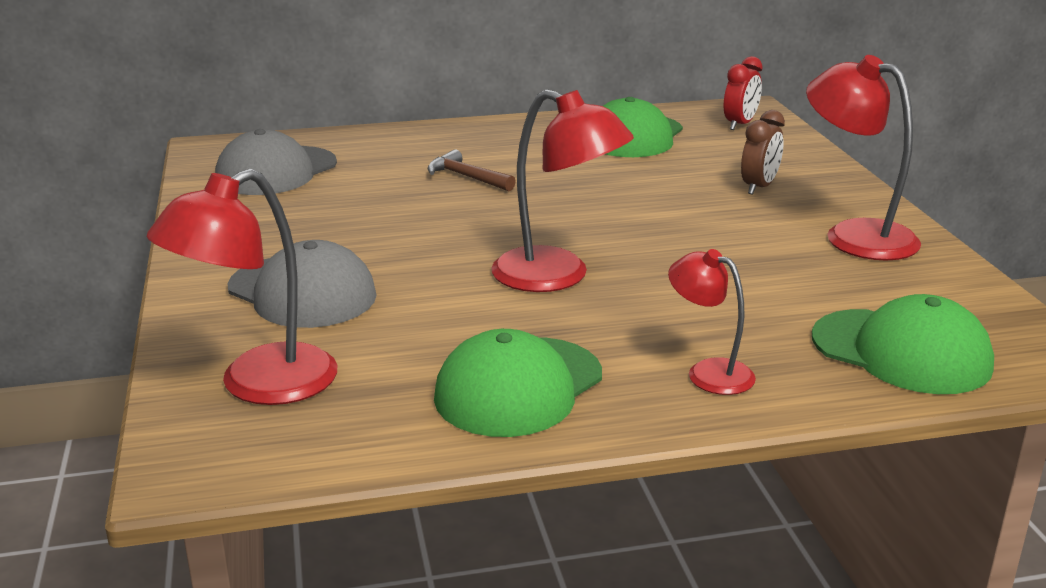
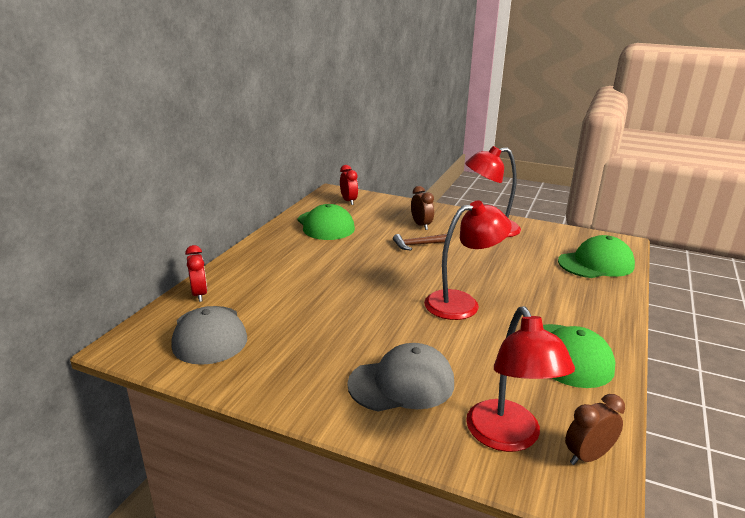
camera: 55 degrees left, 0 degrees up
brown hammer [428,149,516,191] -> brown hammer moved to [393,234,447,250]
red lamp [668,249,756,395] -> none
none -> red clock [185,245,207,302]
none -> brown clock [565,394,625,465]

